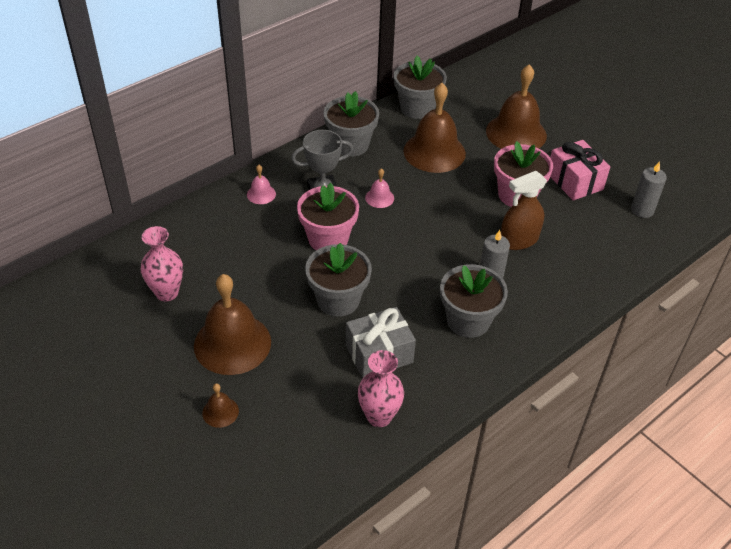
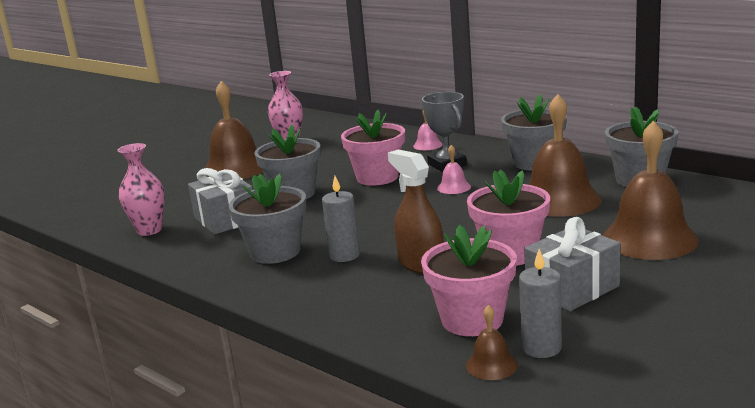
camera: 85 degrees right, 25 degrees down
brown bell [202,383,239,428] -> brown bell moved to [466,305,518,380]
pink gift [550,140,610,200] -> grey gift [524,217,621,311]
none -> pink flower pot [421,225,517,336]

